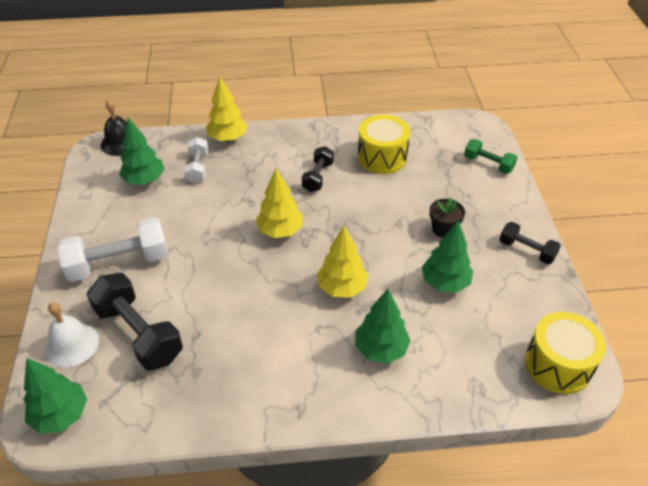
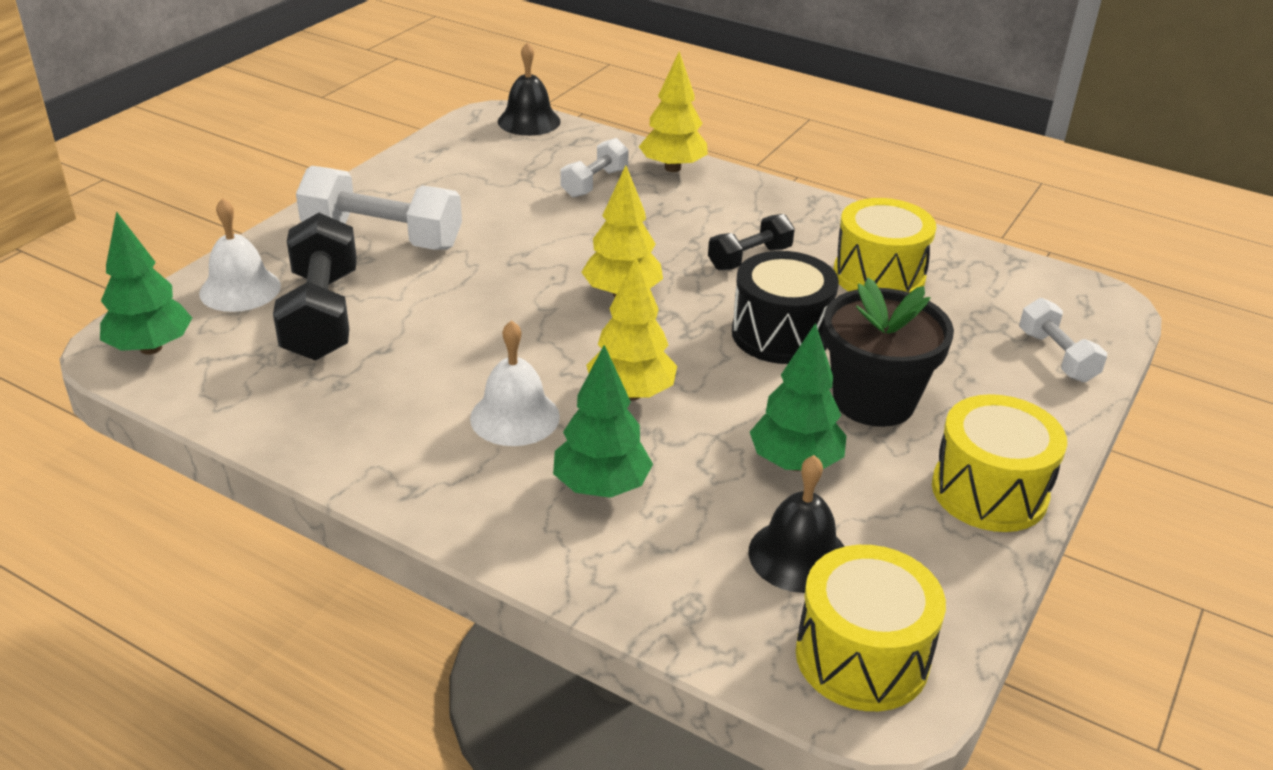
camera: 35 degrees right, 10 degrees down
green tree [119,118,165,185] -> none
black flower pot [429,198,465,238] -> black flower pot [823,278,954,427], size x1.87
green dumbbell [464,139,518,174] -> white dumbbell [1019,298,1107,382]
black dumbbell [499,222,561,264] -> yellow drum [932,394,1067,532]
none -> white bell [470,320,560,446]
none -> black drum [732,251,839,364]
none -> black bell [749,455,845,593]

